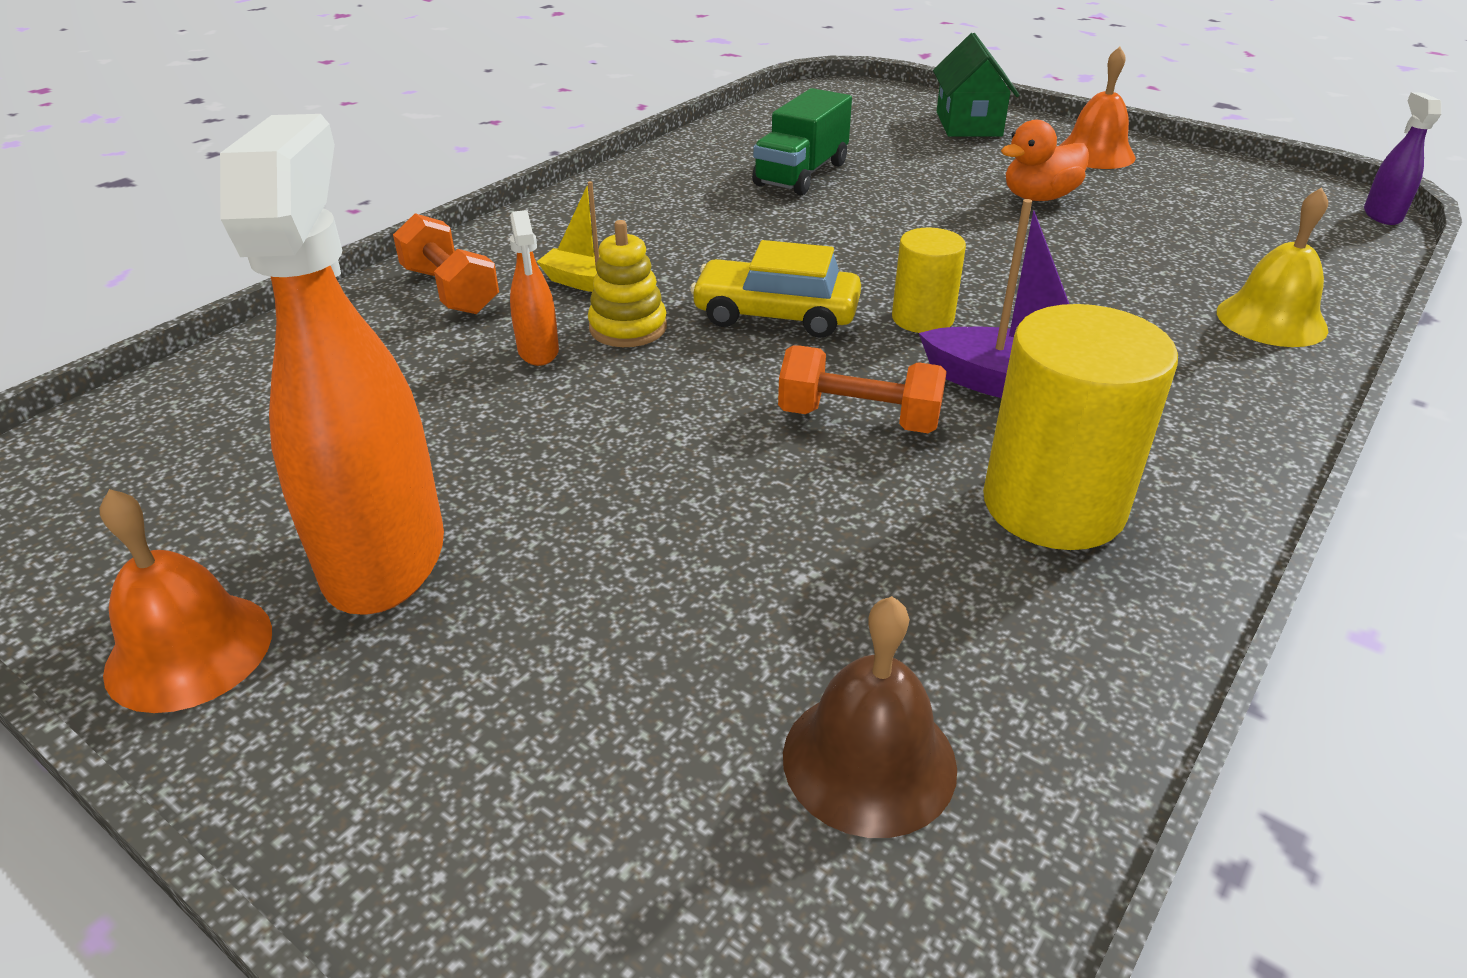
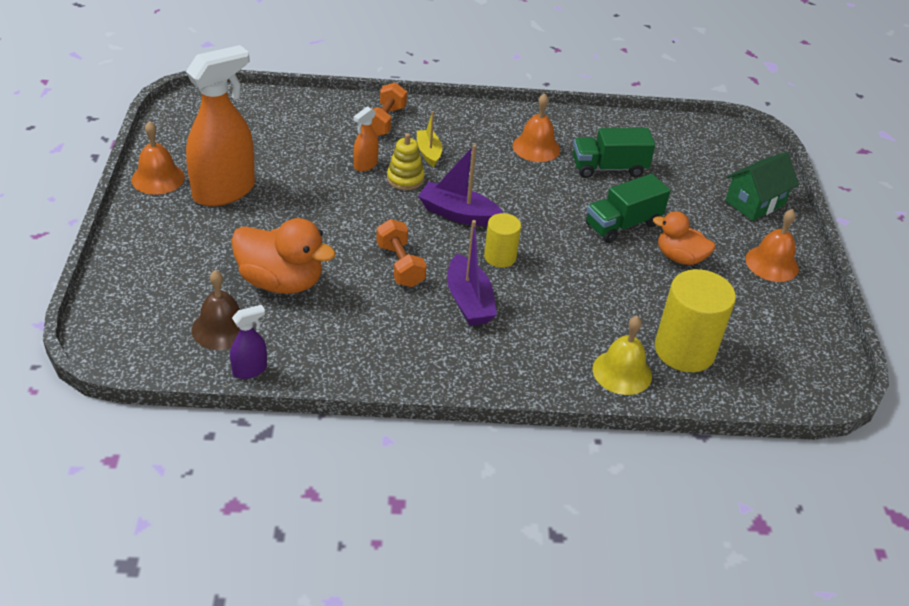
camera: 50 degrees right, 5 degrees up
yellow car [690,240,861,338] -> purple boat [418,144,503,226]
yellow cylinder [983,304,1178,550] -> yellow cylinder moved to [655,269,736,372]
purple spray bottle [1364,92,1442,225] -> purple spray bottle moved to [230,305,267,379]
none -> orange duck [231,218,336,294]
none -> orange bell [513,93,560,162]
none -> green truck [586,174,670,243]

